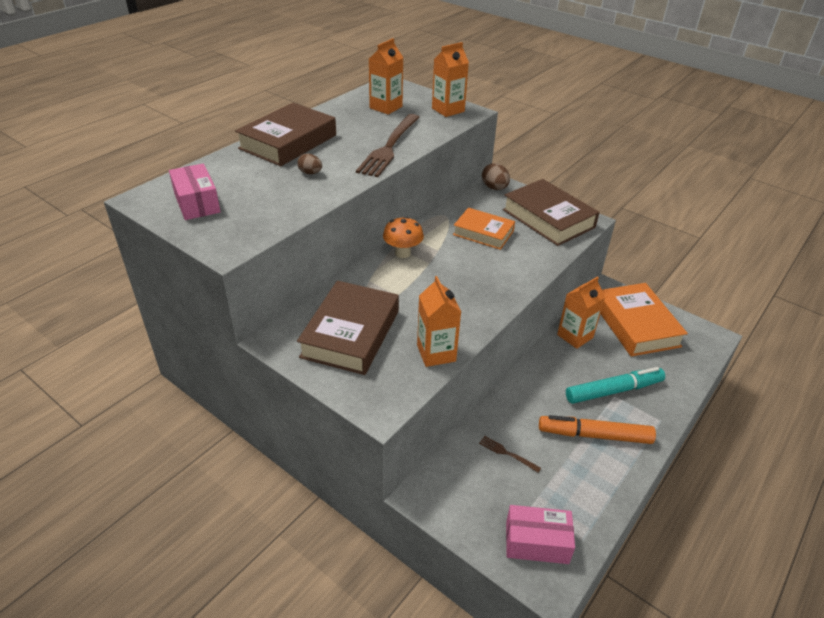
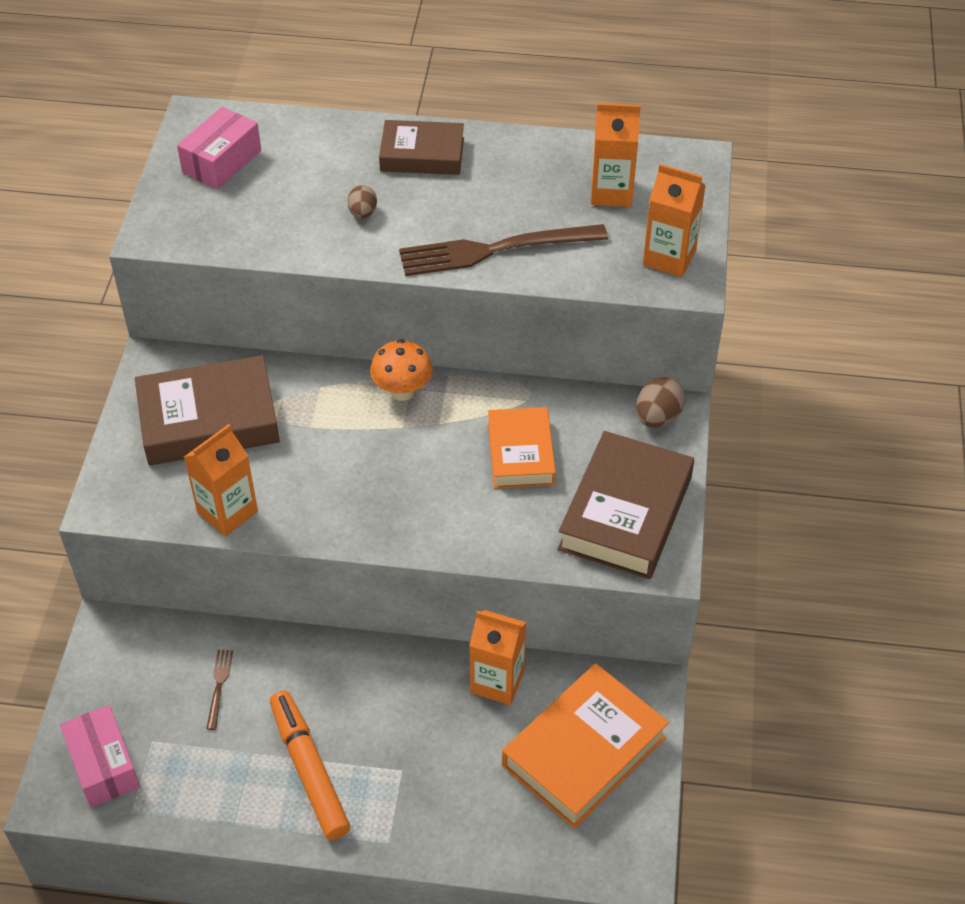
camera: 60 degrees right, 10 degrees up
brown book [235,103,336,166] -> brown book [379,120,464,175], size x0.64
turquoise marker [566,367,665,404] -> none

